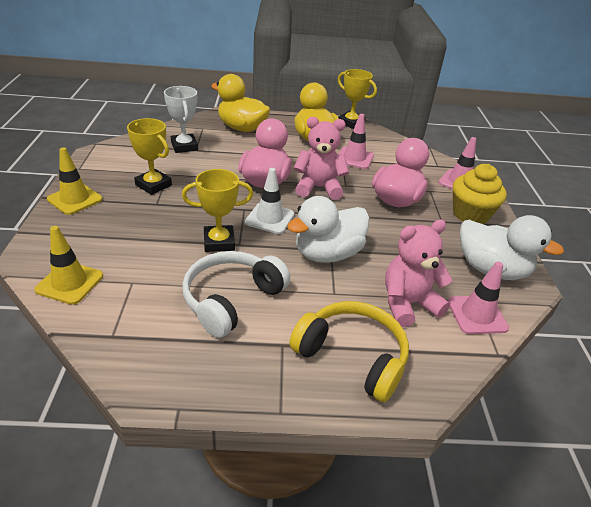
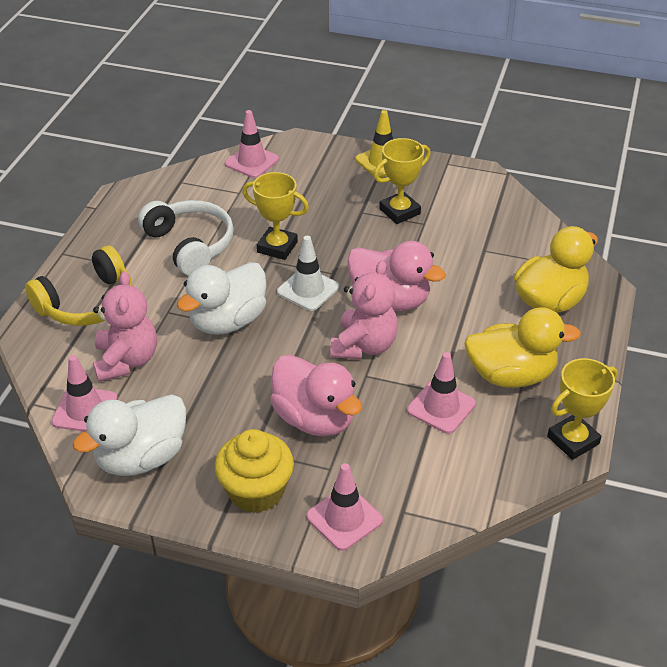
camera: 110 degrees right, 5 degrees up
yellow traffic cone [34,226,103,305] -> pink traffic cone [225,110,279,178]
white trophy [164,86,198,153] -> none
yellow trophy [182,169,253,252] -> yellow trophy turned 75 degrees counterclockwise [242,172,309,260]
white duck [287,196,370,263] -> white duck turned 120 degrees counterclockwise [177,262,266,335]

